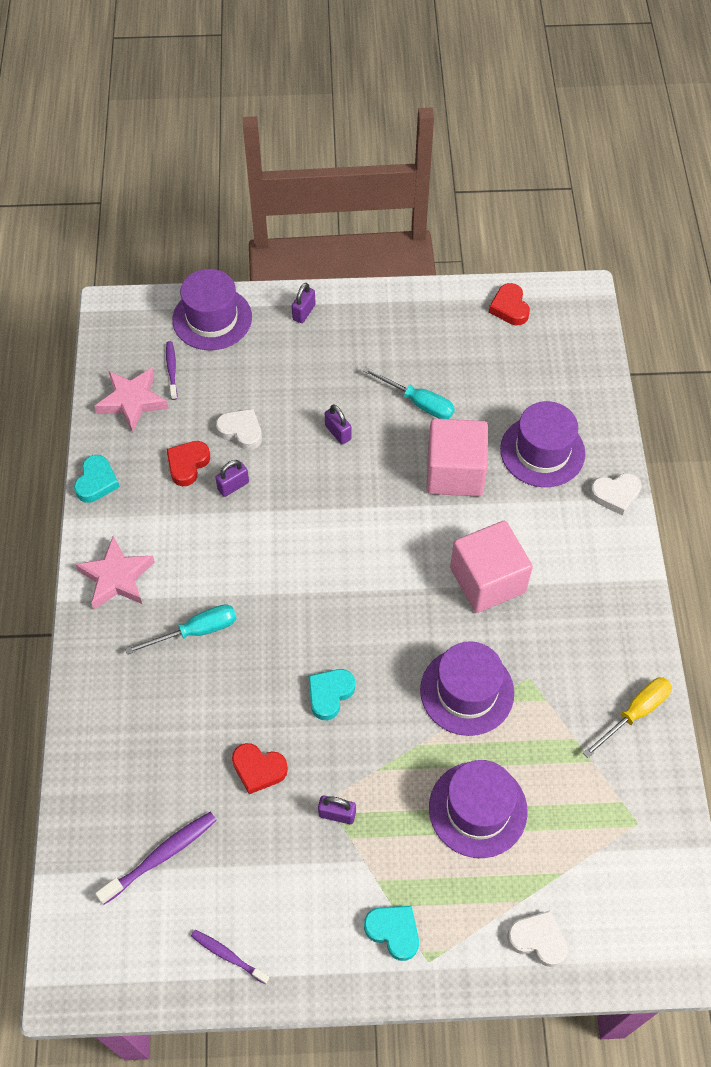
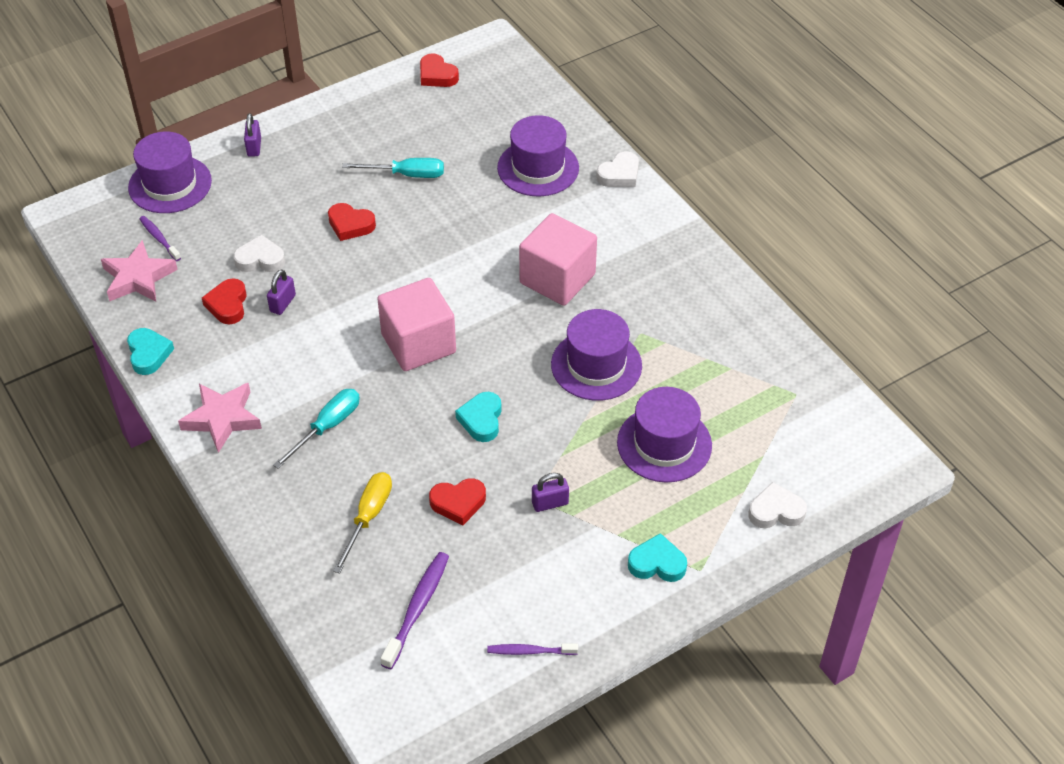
camera: 30 degrees left, 10 degrees down
purple padlock [325,404,352,445] -> red heart [328,203,376,241]
pink cube [426,418,488,497] -> pink cube moved to [377,278,456,371]
yellow screwdriver [583,678,672,758] -> yellow screwdriver moved to [333,472,392,574]

